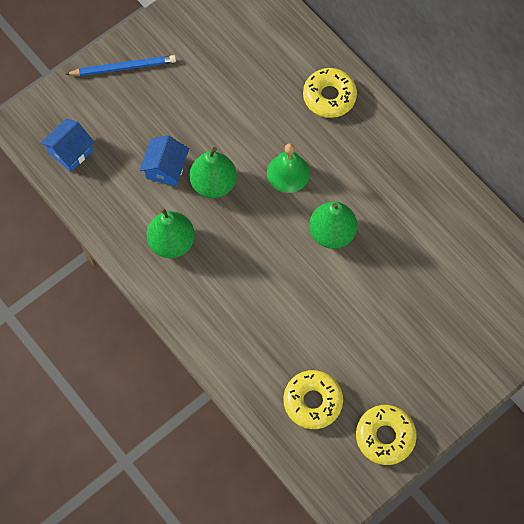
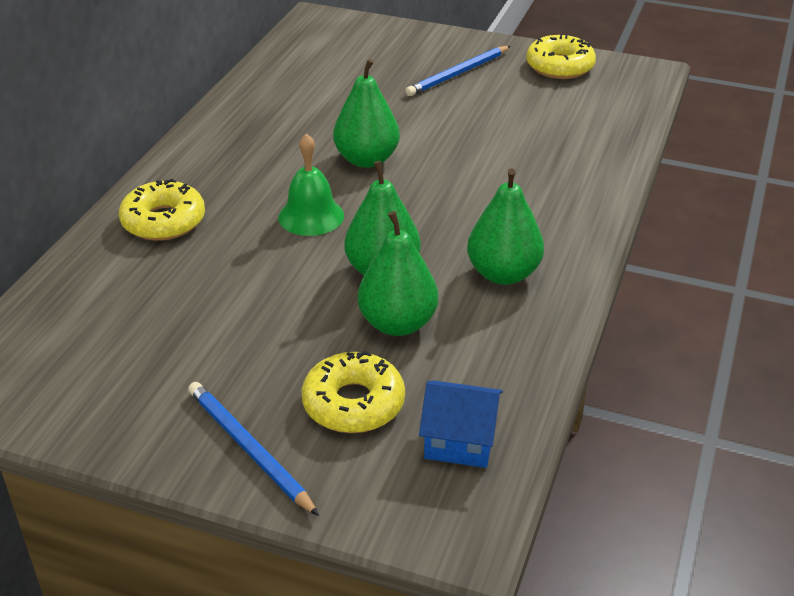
camera: 120 degrees left, 30 degrees down
blue house [139,135,189,186] -> green pear [358,211,438,336]
yellow donut [283,370,343,429] -> yellow donut moved to [302,350,405,433]
none -> blue pencil [405,46,510,96]

